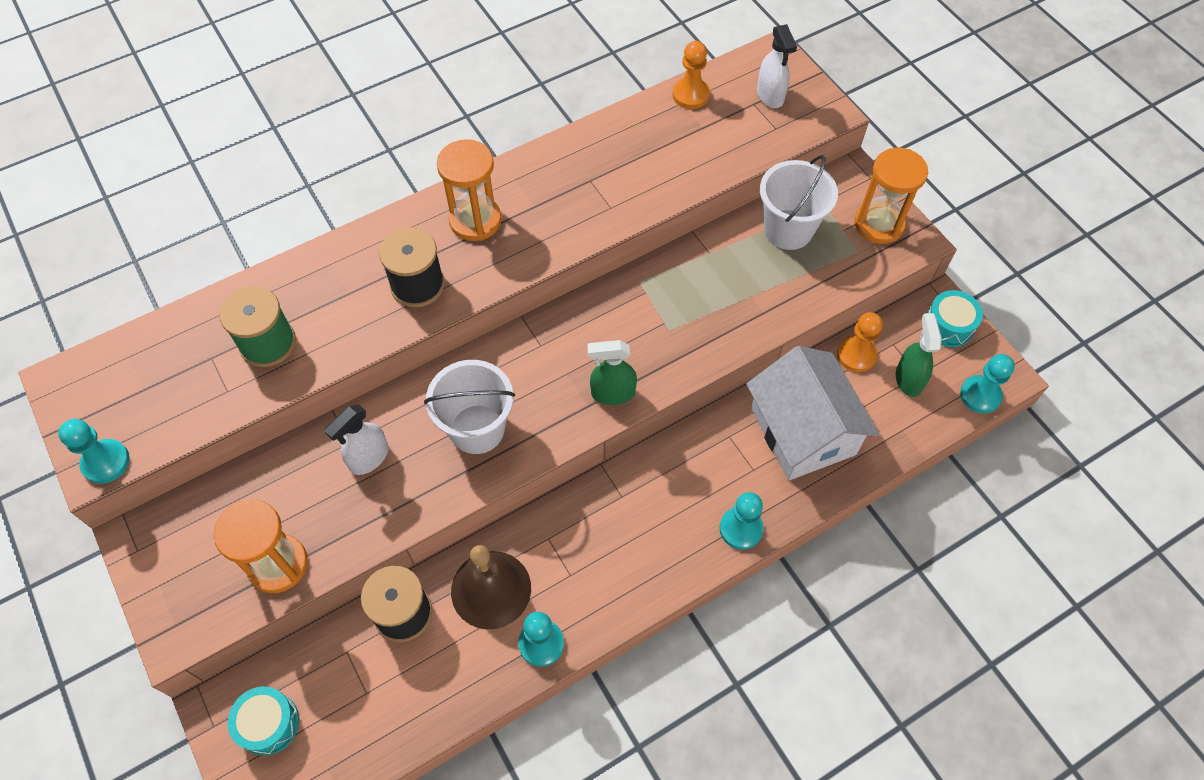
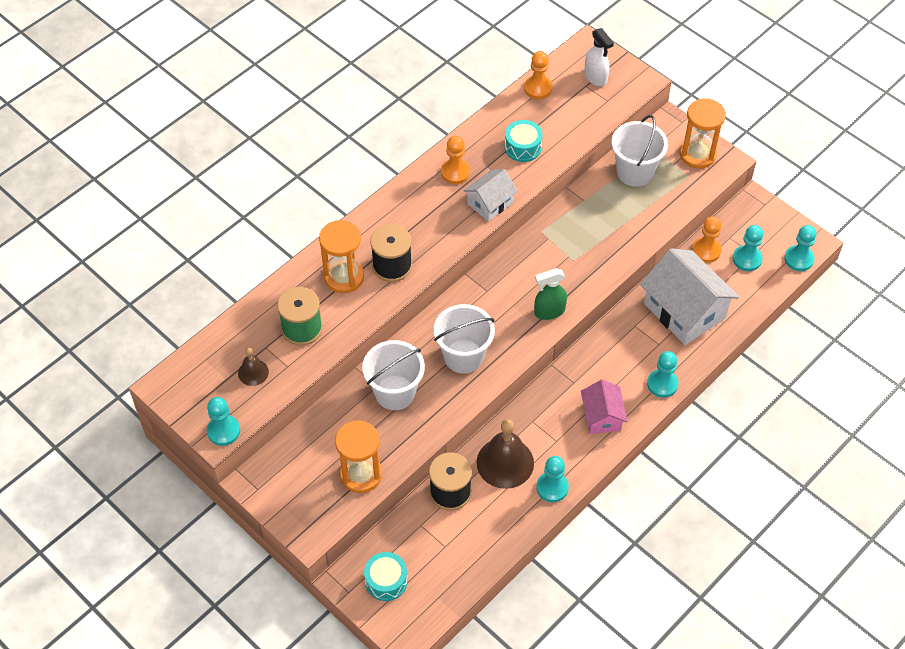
camera: 15 degrees left, 5 degrees down
white spray bottle [324,404,388,475] -> white bucket [362,340,425,410]
orange hourglass [437,139,502,241] -> orange hourglass moved to [319,220,364,293]
green spray bottle [896,313,942,397] -> turquoise pawn [733,225,763,271]
turquoise drum [927,290,983,347] -> turquoise drum moved to [505,120,543,162]
none -> brown bell [238,348,269,386]
none -> orange pawn [441,136,470,184]
none -> white house [463,169,518,222]
none -> pink house [581,379,628,434]

